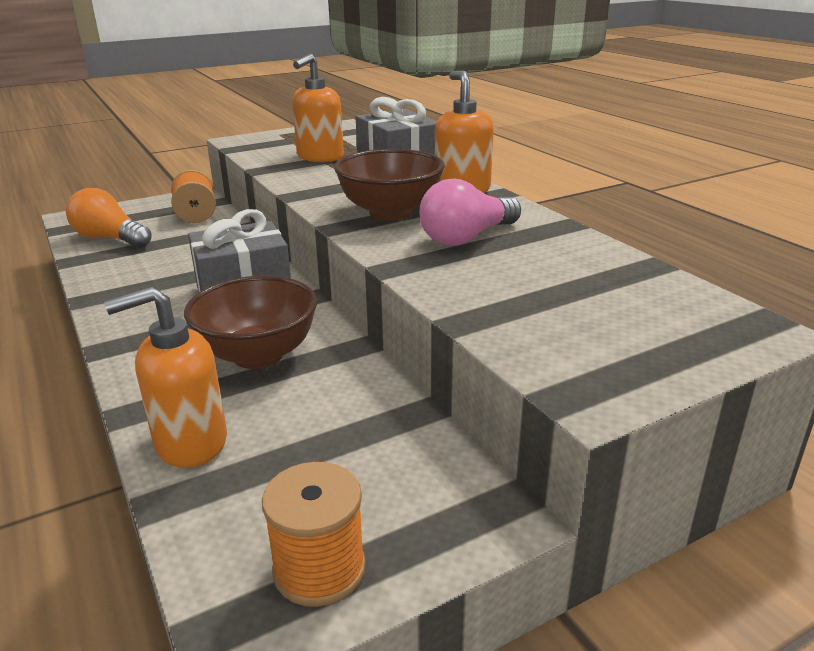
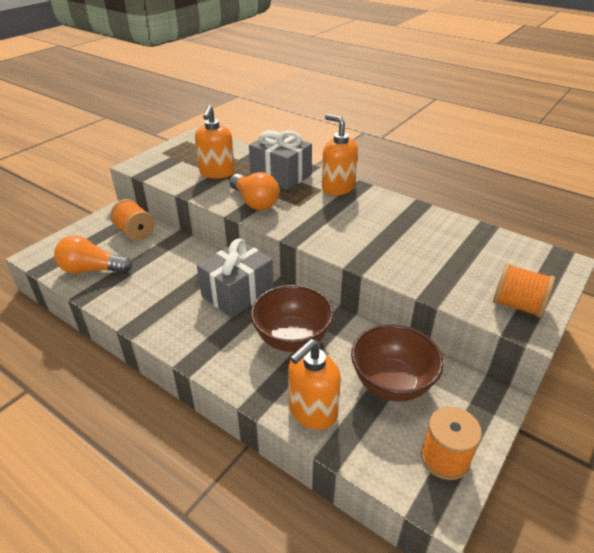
camera: 25 degrees left, 10 degrees up
brown bowl [334,149,445,221] -> brown bowl moved to [351,324,444,402]
pink light bulb [419,179,521,246] -> none
none -> orange light bulb [229,172,279,210]
none -> orange spool [493,263,555,317]

